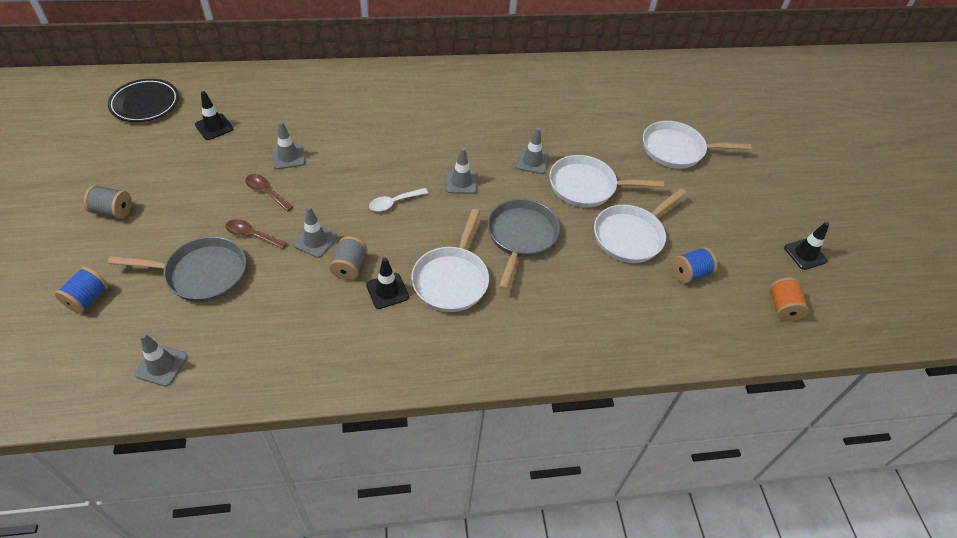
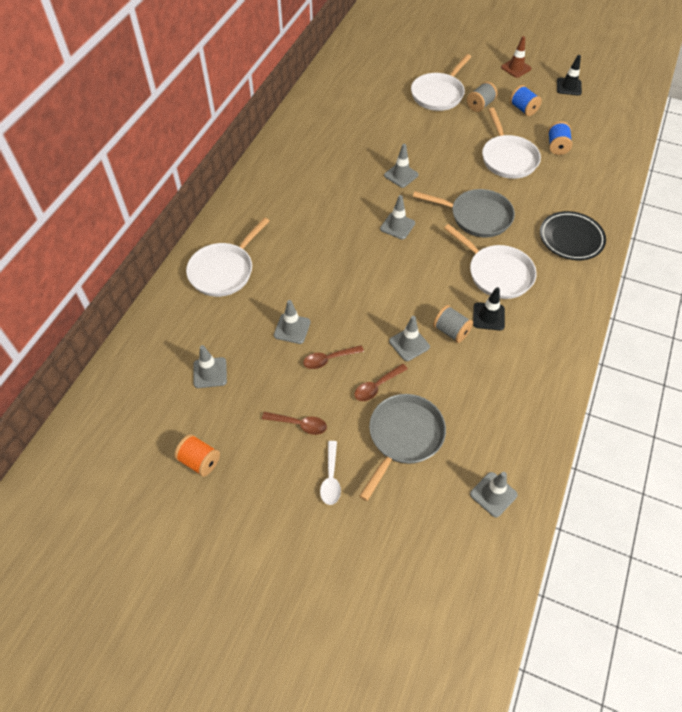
camera: 55 degrees left, 5 degrees up
blue spool [55,267,108,314] -> blue spool moved to [510,85,542,116]
grey spool [84,185,132,219] -> grey spool moved to [467,82,497,112]
black plate [108,79,179,122] -> black plate moved to [540,211,606,260]
black traffic cone [195,91,233,140] -> grey traffic cone [194,345,227,388]
white spoon [369,188,428,212] -> white spoon moved to [320,441,341,505]
grey pan [488,199,560,290] -> grey pan turned 150 degrees clockwise [413,189,515,237]
white pan [549,155,664,207] -> white pan moved to [186,217,269,297]
orange spool [770,277,809,321] -> orange spool moved to [174,434,220,477]
none -> brown spoon [262,412,327,435]
none -> brown traffic cone [501,36,532,78]

